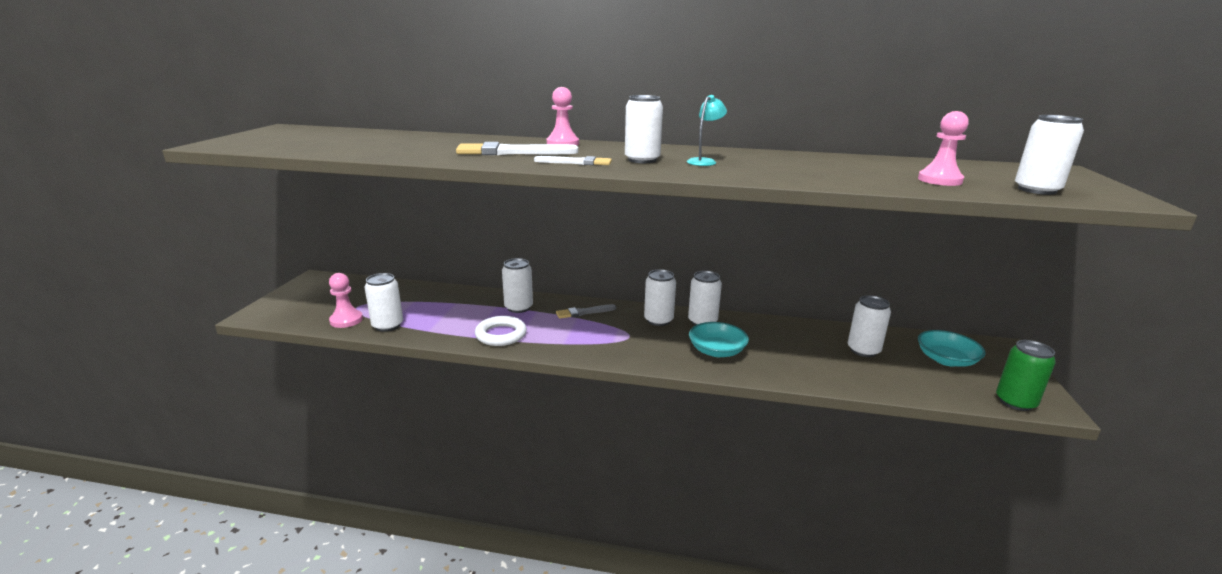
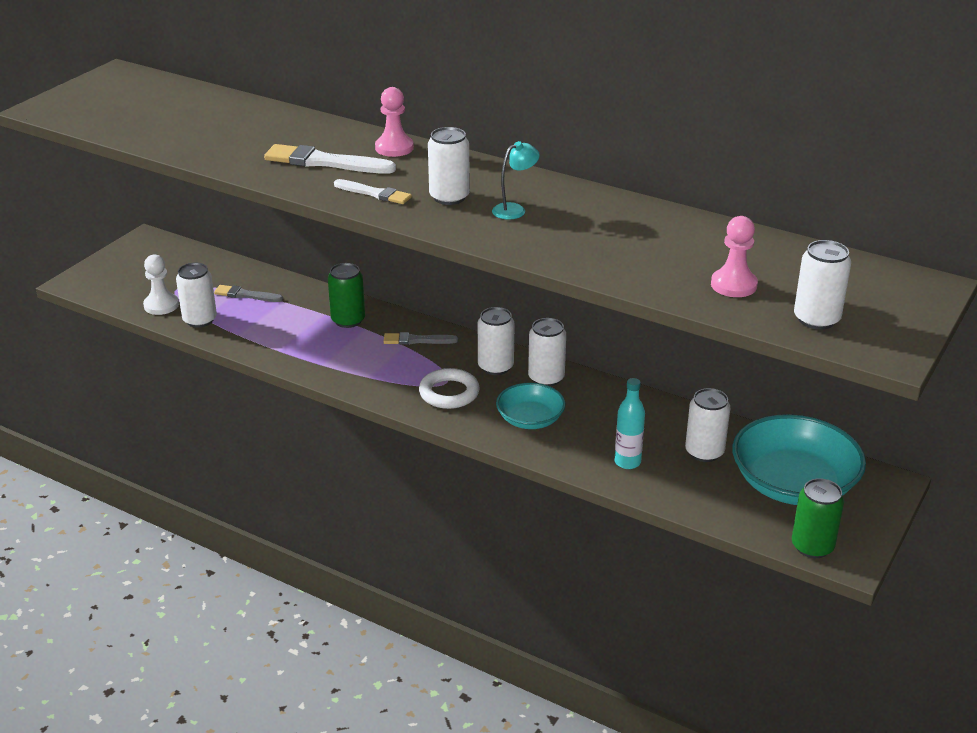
camera: 20 degrees right, 10 degrees up
pink pawn [329,273,363,328] -> white pawn [143,255,179,315]
white ring [475,316,527,346] -> white ring moved to [419,368,480,409]
white can [502,258,533,313] -> green can [328,263,365,328]
turquoise bowl [918,330,986,367] -> turquoise bowl [732,414,866,505], size x1.76
none -> grey brush [214,285,283,302]
none -> turquoise bottle [615,378,645,469]

